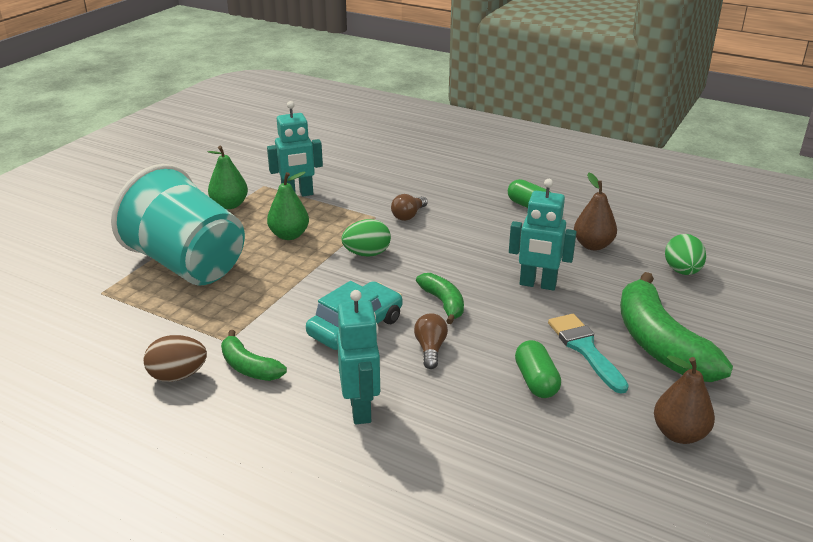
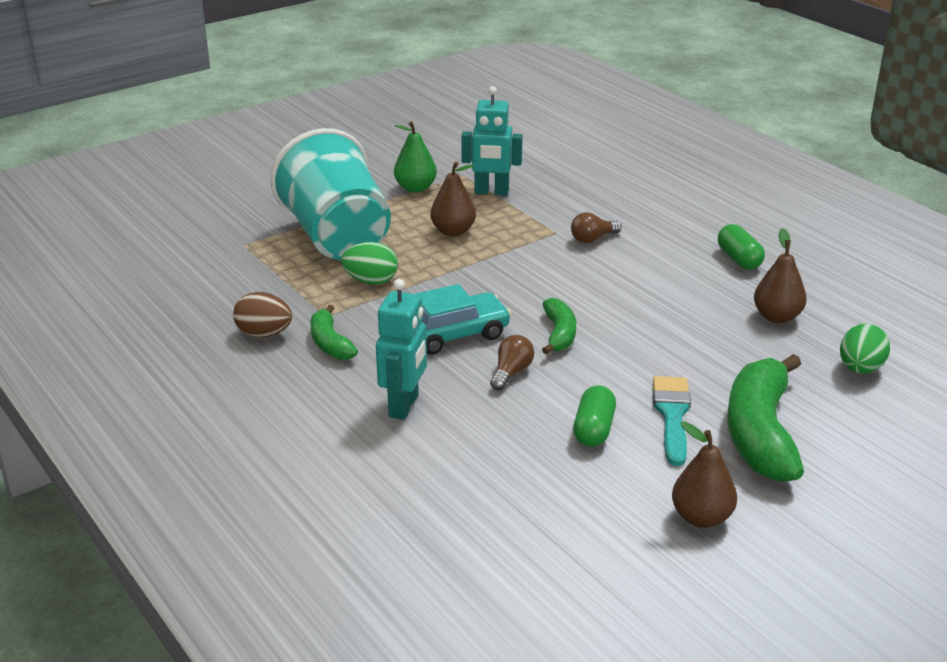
camera: 25 degrees right, 0 degrees up
green pear [267,172,309,240] -> brown pear [430,161,476,236]
green egg [342,219,391,257] -> green egg moved to [341,242,398,285]
turquoise robot [509,179,577,291] -> none

